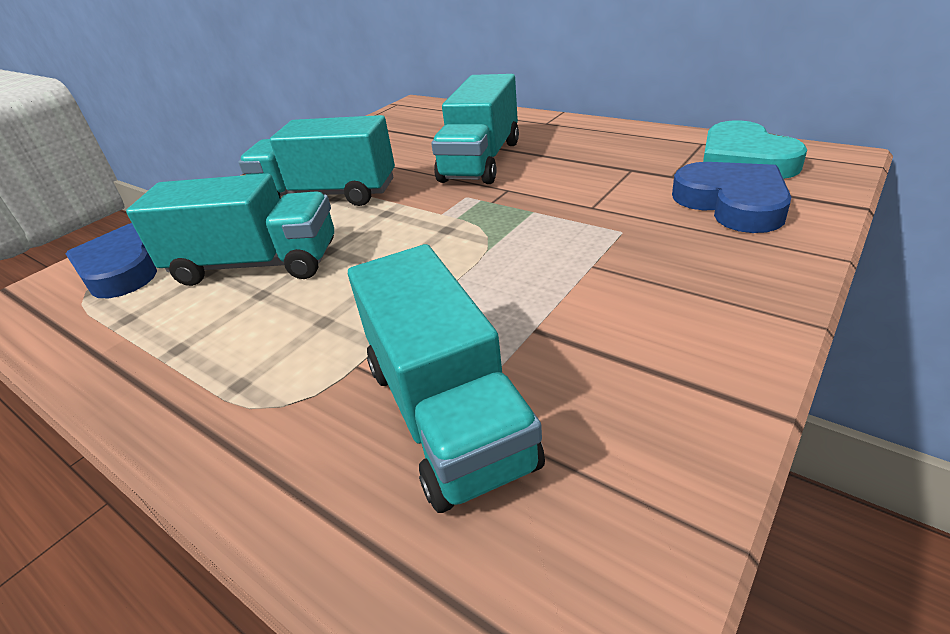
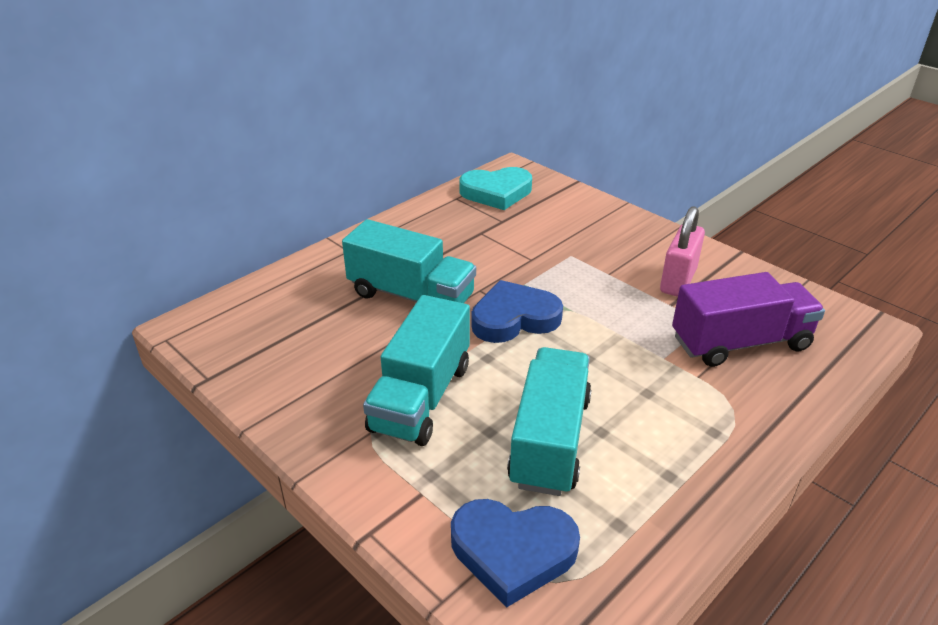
camera: 85 degrees left, 0 degrees up
turquoise truck [348,244,545,513] -> purple truck [672,272,825,367]
blue heart [672,162,791,233] -> blue heart moved to [471,280,563,343]
none -> pink padlock [660,206,705,297]

